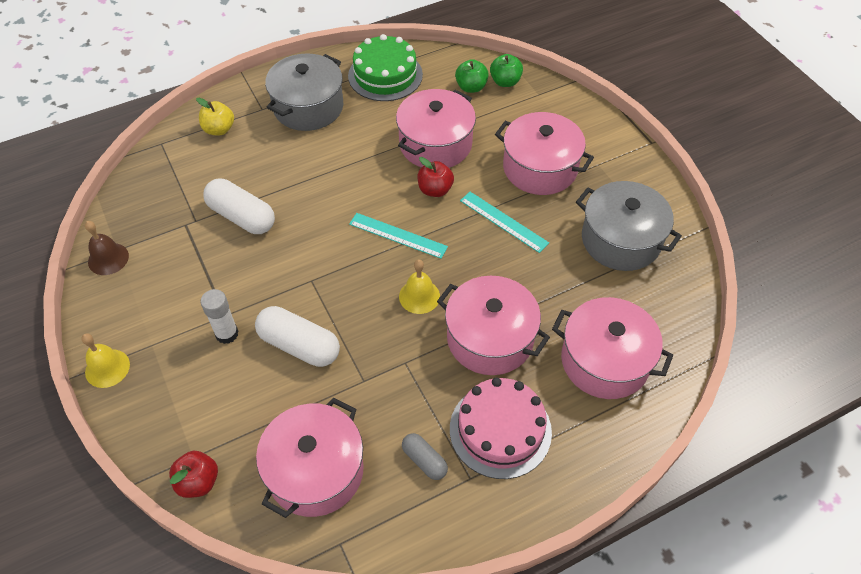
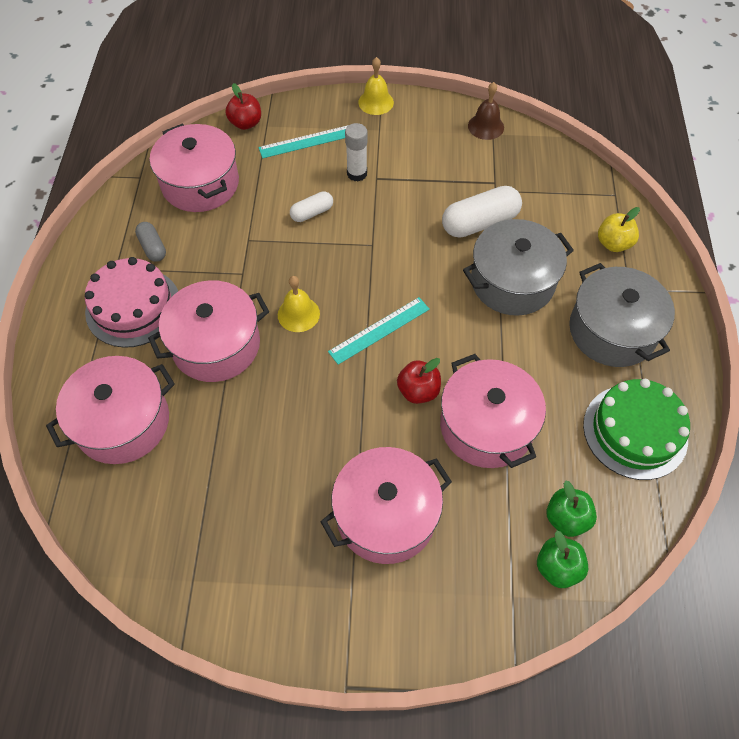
camera: 120 degrees right, 5 degrees up
white capsule [255,306,340,367] -> white capsule [290,191,333,222], size x0.56
grey capsule [402,433,448,480] -> grey capsule turned 75 degrees clockwise [135,222,166,262]
turquoise ruler [460,192,549,253] -> turquoise ruler moved to [258,125,349,158]
grey pot [576,181,682,271] -> grey pot moved to [463,219,574,316]

